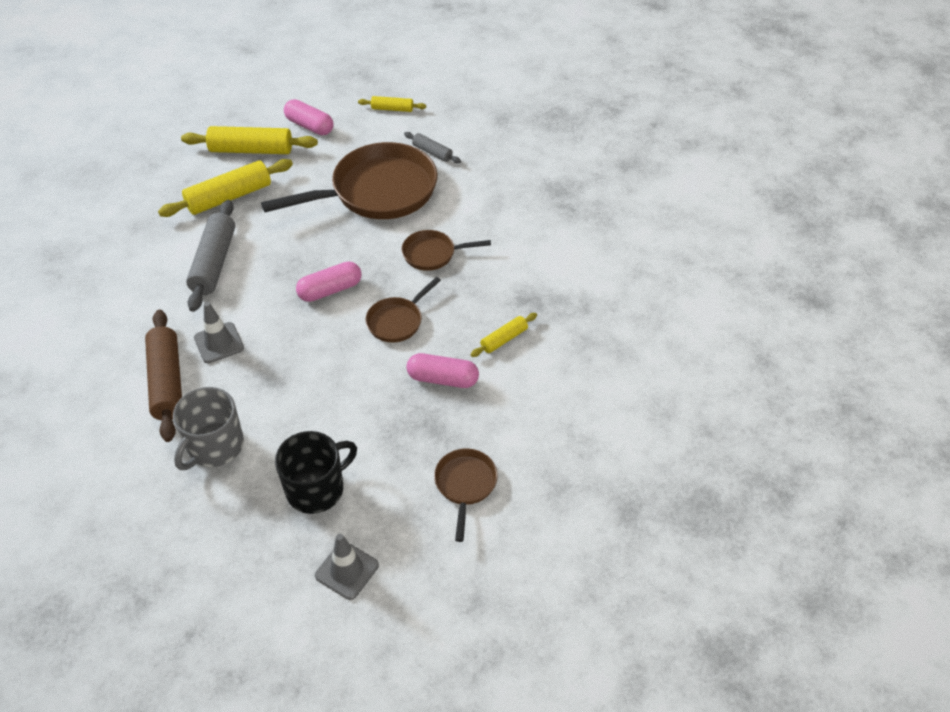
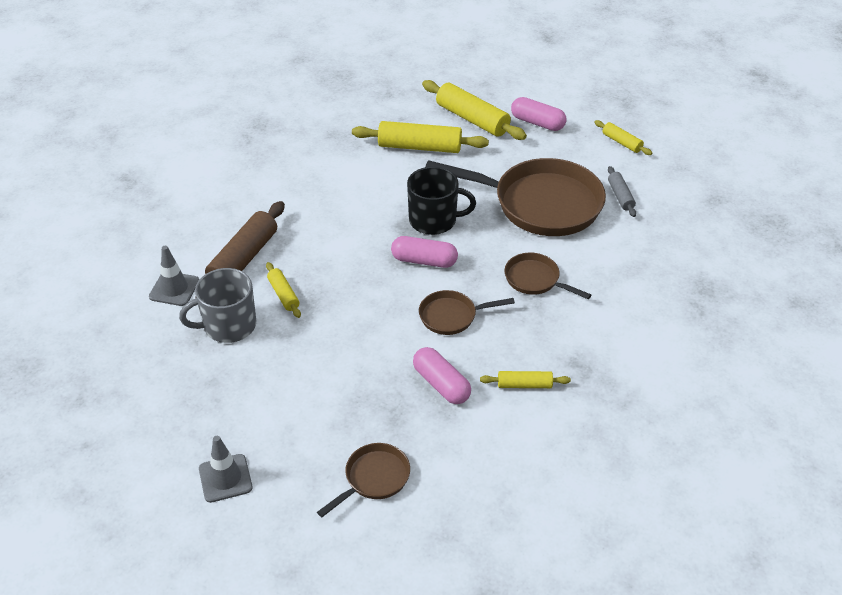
camera: 40 degrees right, 5 degrees down
grey rolling pin [186,200,235,312] -> none
grey traffic cone [194,302,244,363] -> grey traffic cone moved to [149,246,199,306]
black mug [275,431,357,514] -> black mug moved to [407,167,476,235]
pink capsule [284,99,334,135] -> pink capsule turned 45 degrees counterclockwise [511,97,566,131]
none -> yellow rolling pin [266,262,301,318]

